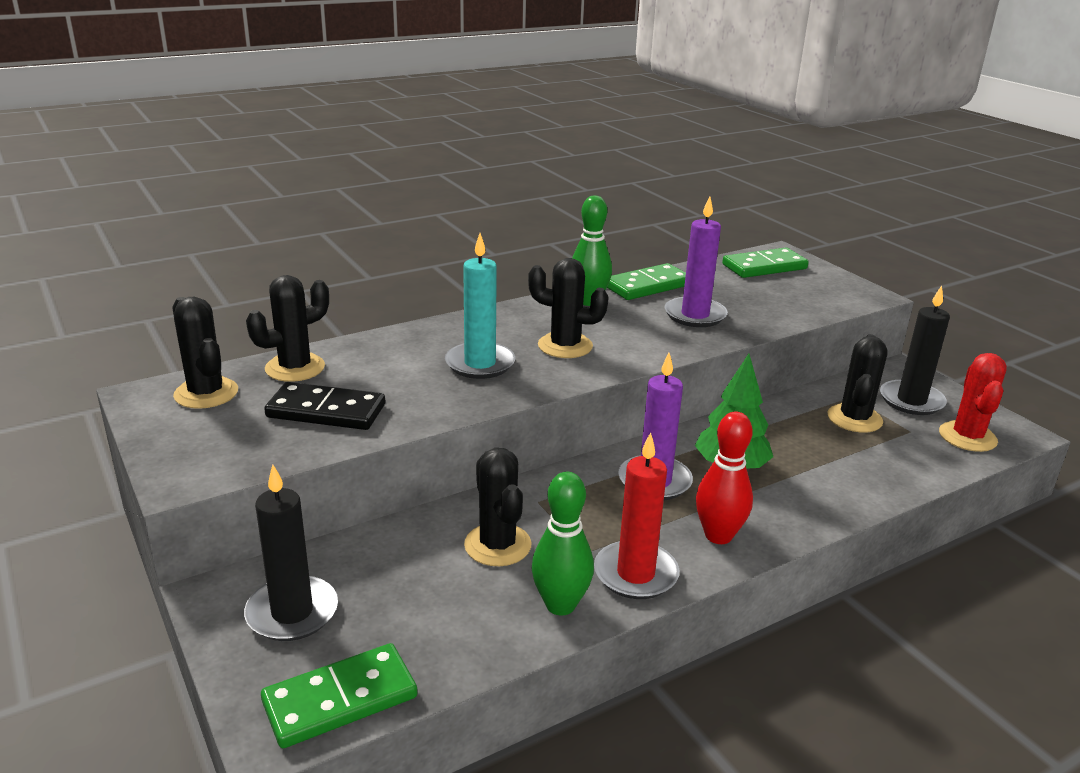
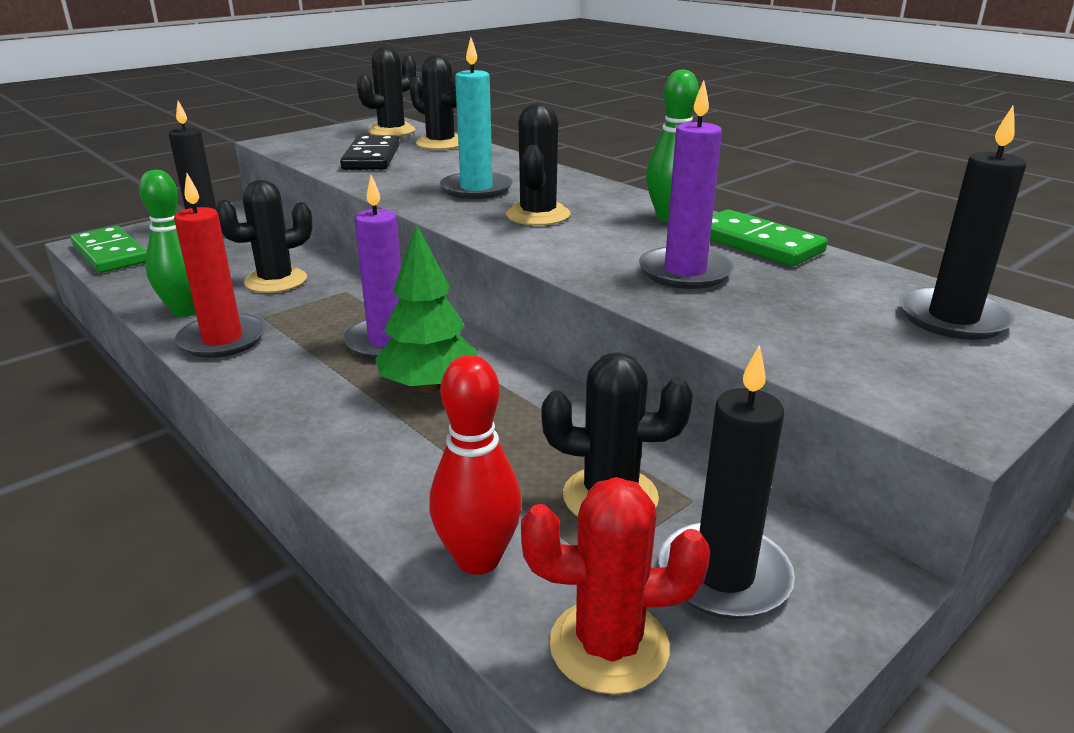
camera: 80 degrees right, 0 degrees up
red bowling pin [696,411,753,544] -> red bowling pin moved to [429,355,522,575]
green domino [722,248,809,278] -> black candle [899,106,1026,340]

